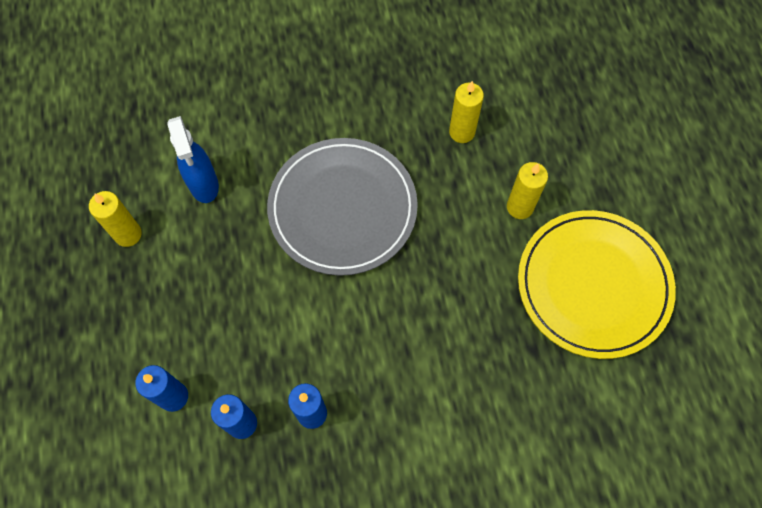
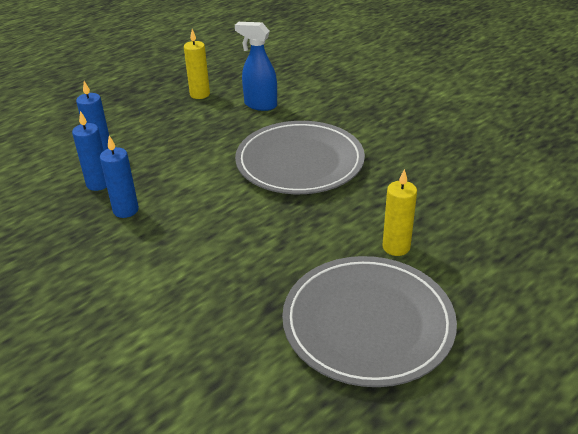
camera: 60 degrees right, 30 degrees down
blue spray bottle [168,116,219,203] -> blue spray bottle turned 75 degrees clockwise [235,22,277,111]
yellow candle [449,81,484,143] -> none
yellow plate [518,210,676,359] -> grey plate [282,256,457,387]

